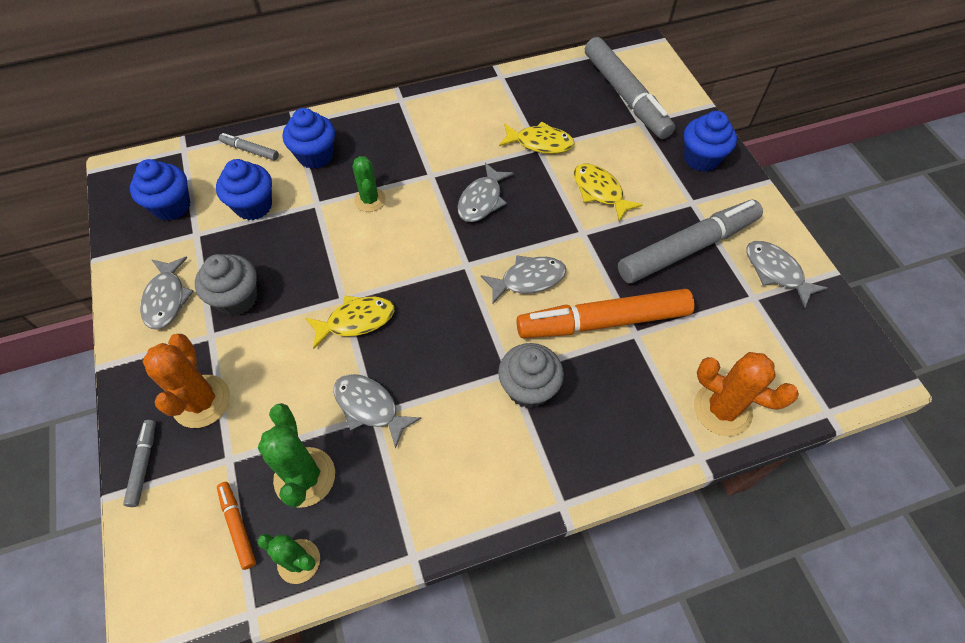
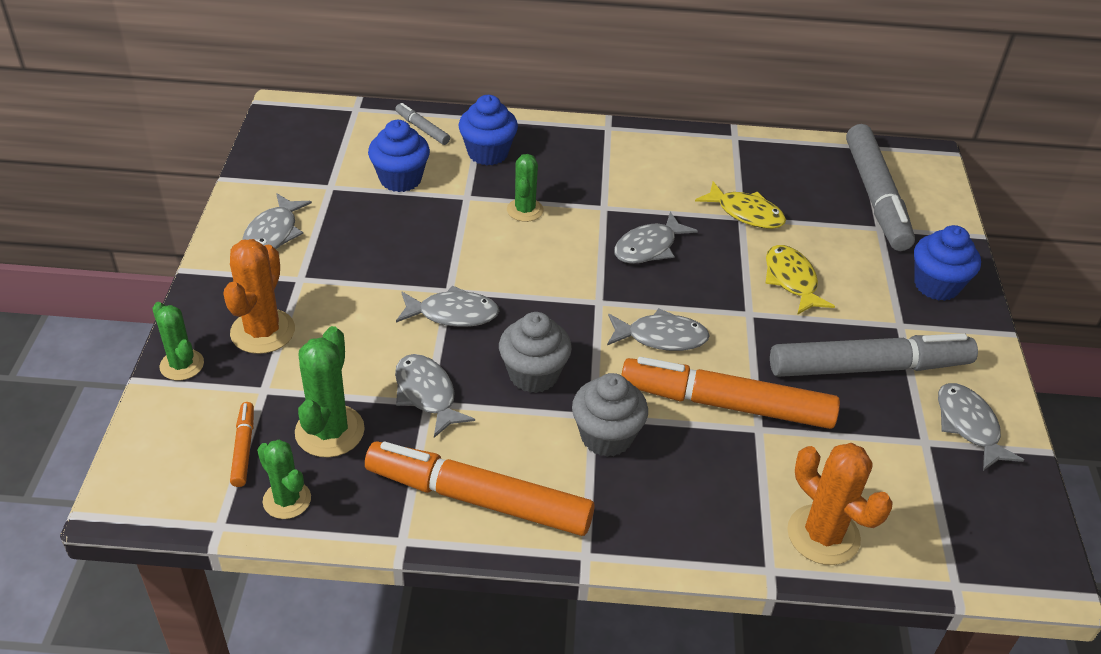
camera: 20 degrees right, 15 degrees down
grey marker [123,420,156,507] -> green cactus [152,302,204,380]
blue cupcake [130,159,190,221] -> none
grey cupcake [195,254,257,316] -> grey cupcake moved to [499,312,572,393]
yellow fish [305,296,394,349] -> grey fish [396,285,499,327]
none -> orange marker [365,441,595,536]

